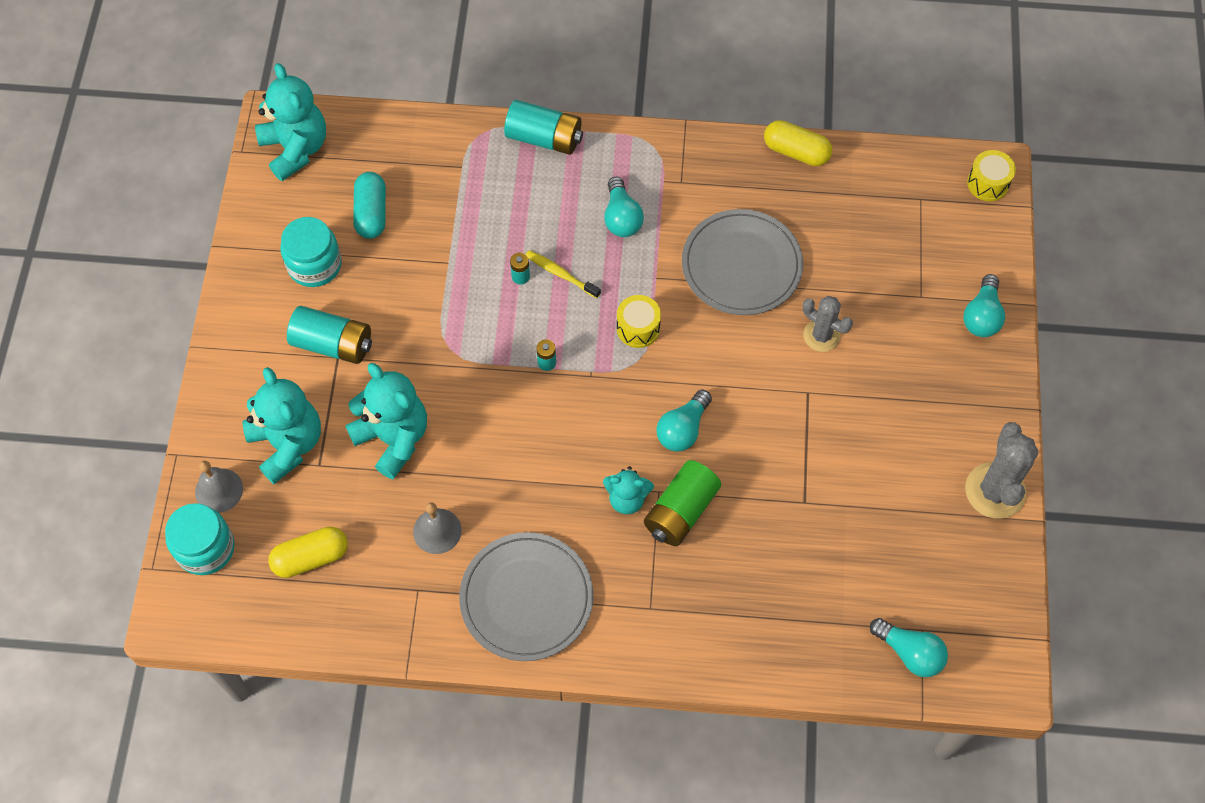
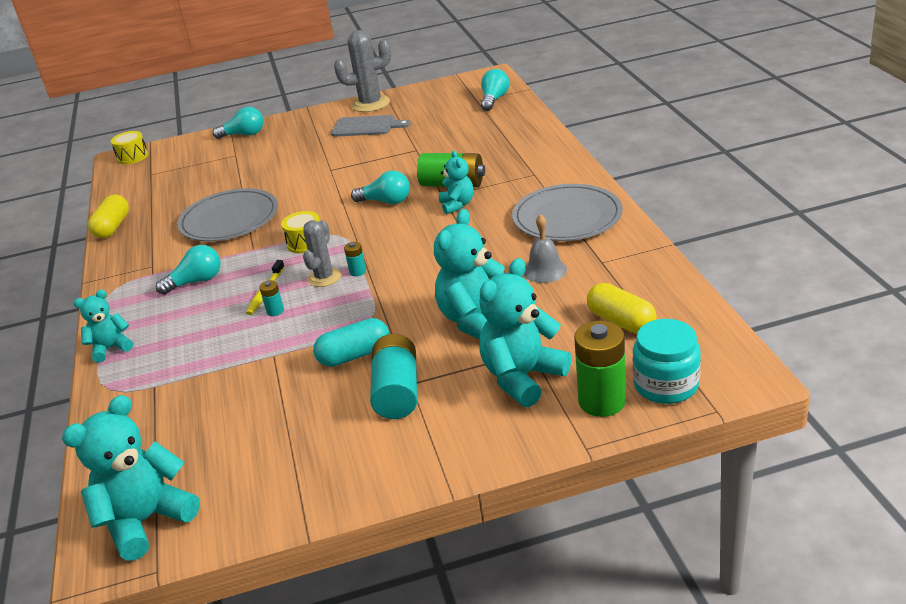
camera: 105 degrees left, 30 degrees down
grey bell [195,461,243,513] -> green battery [574,321,626,417]
turquoise jar [280,217,342,287] -> none
turquoise capsule [353,172,386,239] -> turquoise capsule moved to [313,318,389,367]
turquoise battery [504,100,583,155] -> turquoise teddy bear [74,289,133,363]
grey cactus [803,296,853,352] -> grey cactus moved to [303,220,341,287]
none -> grey cutting board [331,115,411,137]

